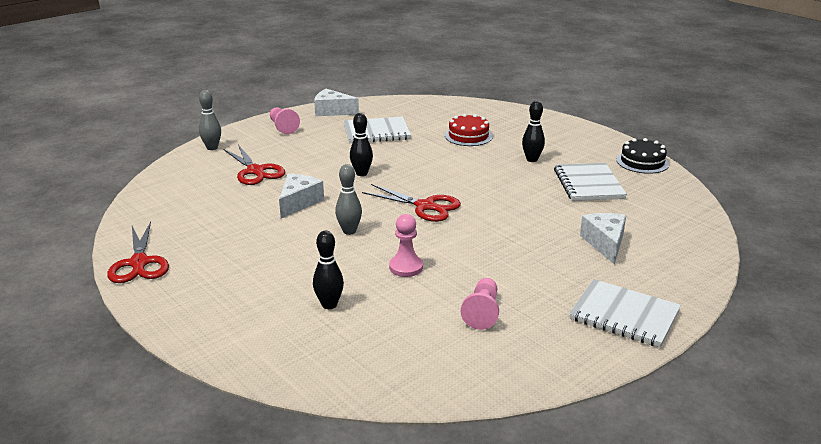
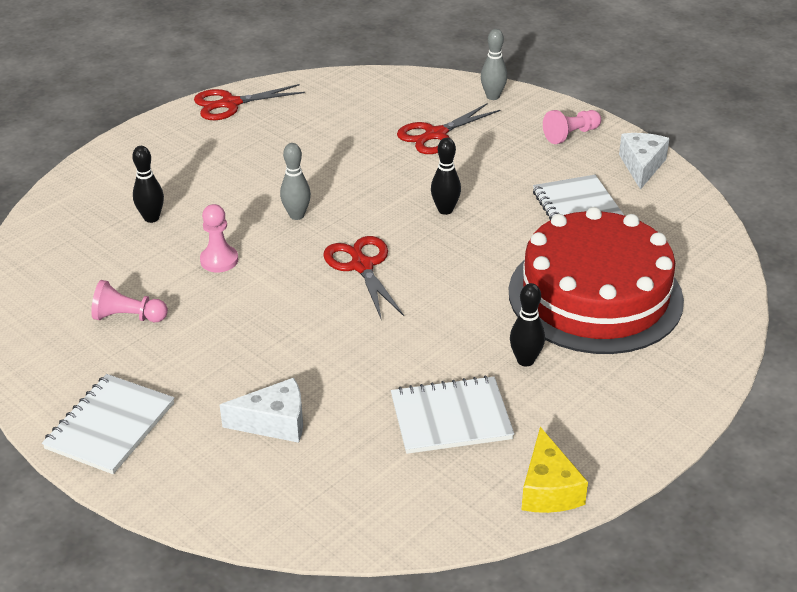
camera: 85 degrees right, 10 degrees up
white cheese [279,174,324,218] -> none
red scissors [362,184,461,222] -> red scissors turned 135 degrees clockwise [323,236,404,321]
red cake [445,114,493,146] -> red cake [509,207,684,354], size x2.33
black cake [616,138,669,174] -> yellow cheese [521,427,588,513]

